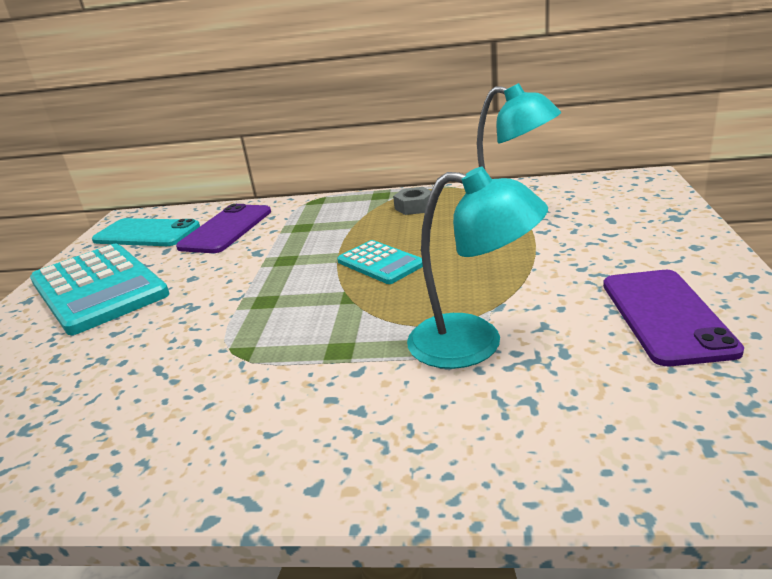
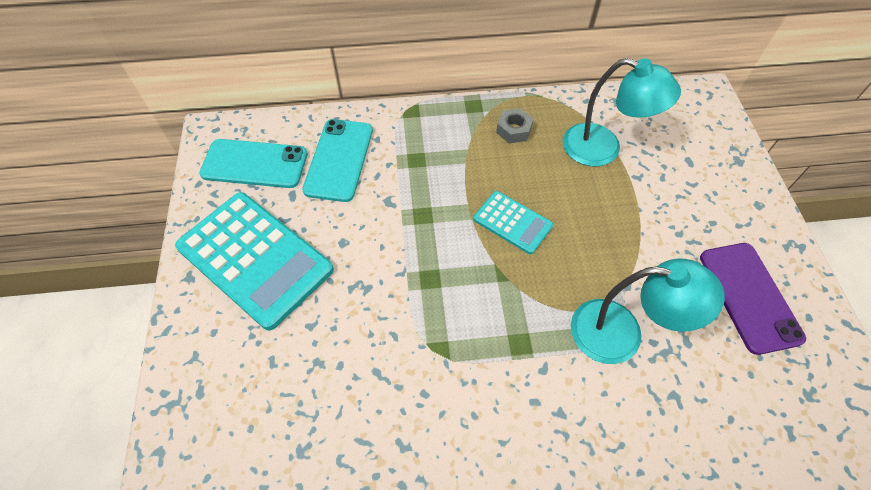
camera: 15 degrees left, 30 degrees up
purple phone [176,204,271,253] -> turquoise phone [302,119,373,202]

